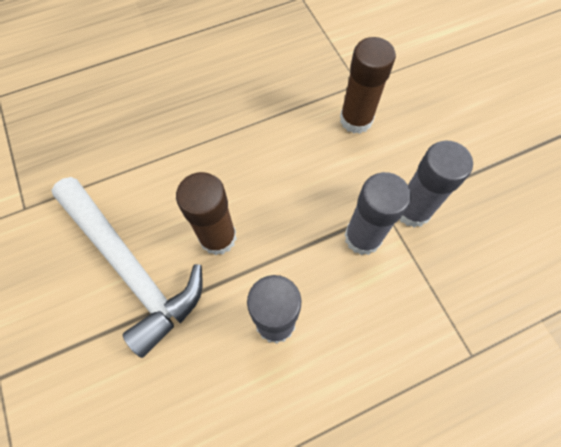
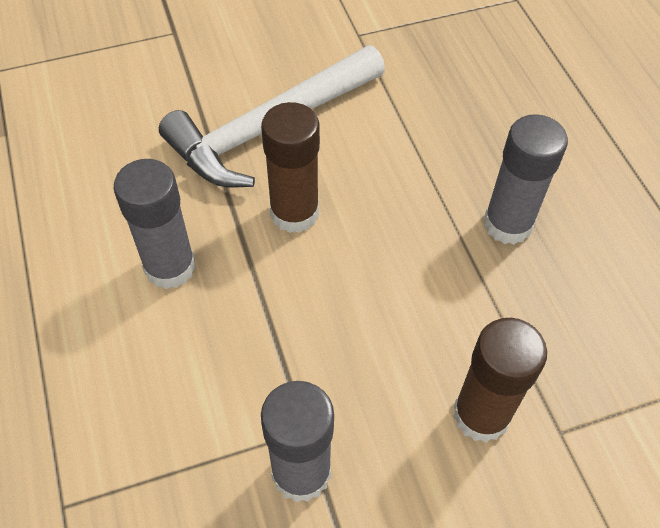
camera: 95 degrees right, 10 degrees down
grey glue stick [344,172,411,255] -> grey glue stick moved to [484,114,568,245]

